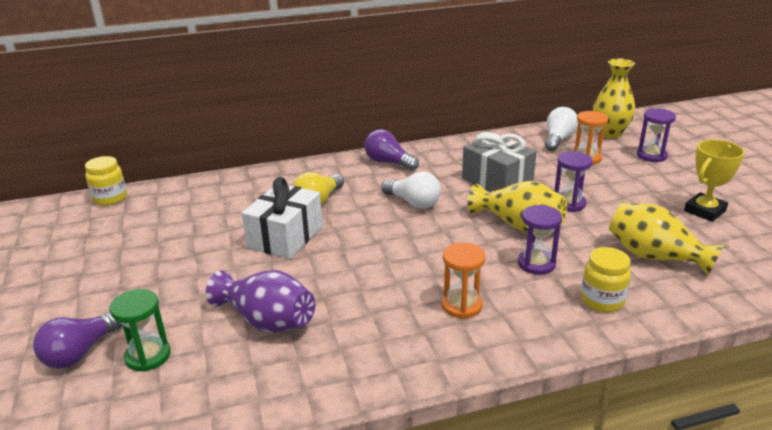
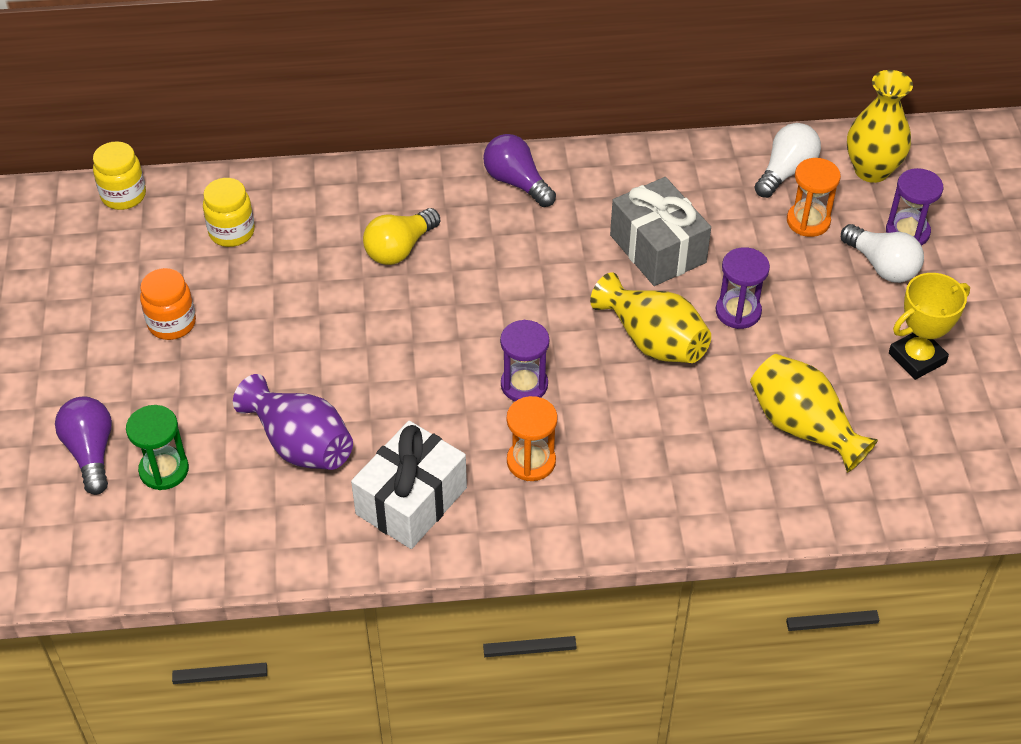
camera: 10 degrees right, 20 degrees up
purple light bulb [33,312,122,369] -> purple light bulb turned 120 degrees clockwise [55,397,112,495]
white gift [242,177,323,259] -> white gift moved to [351,421,467,549]
white light bulb [381,172,441,209] -> white light bulb moved to [841,224,924,283]
purple hourglass [518,205,562,275] -> purple hourglass moved to [500,320,549,401]
yellow jar [581,247,631,312] -> yellow jar moved to [203,178,255,247]
none -> orange jar [140,268,196,340]

